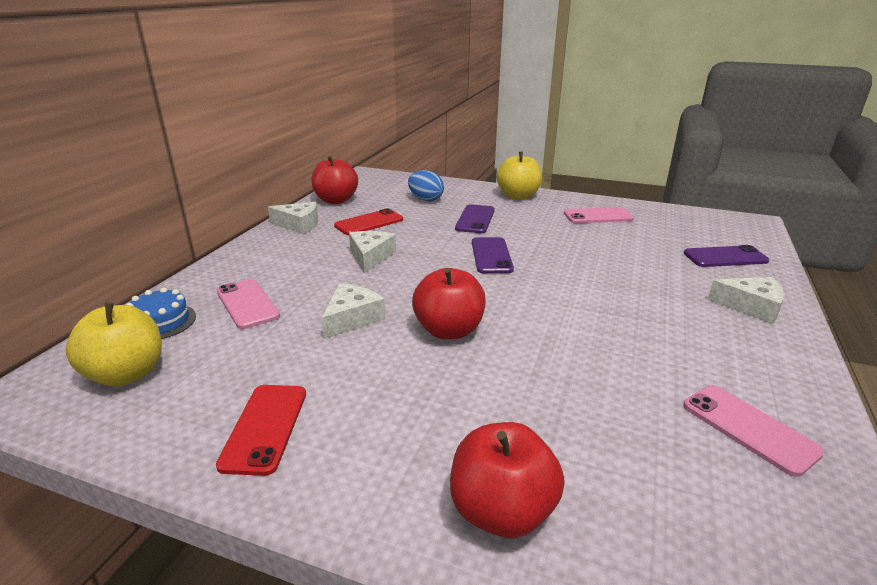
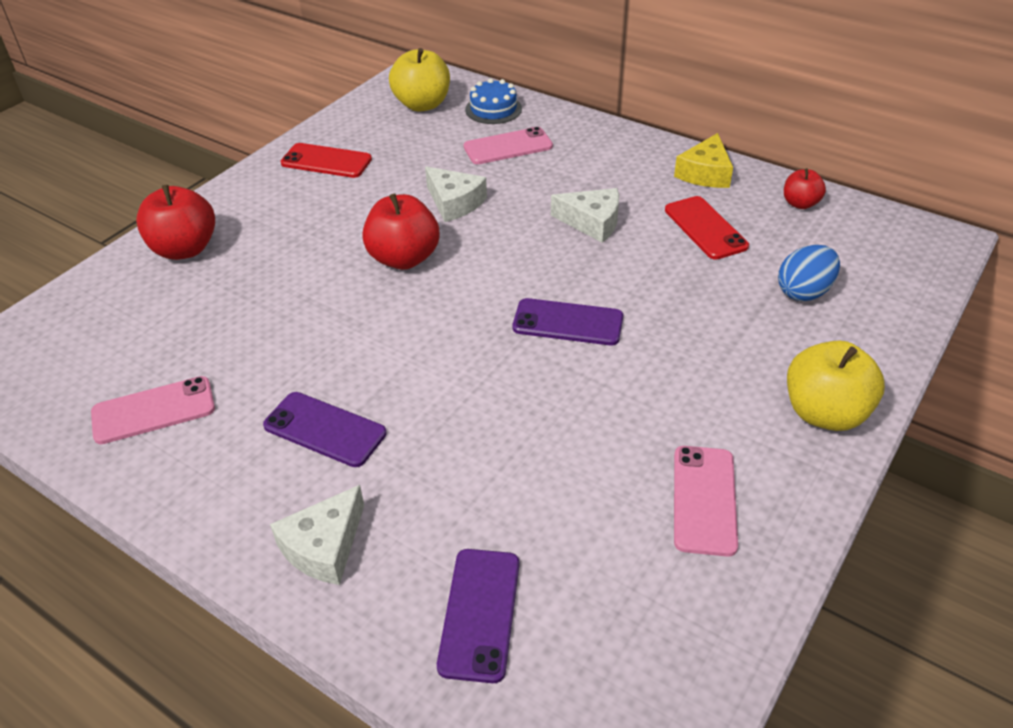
camera: 105 degrees right, 15 degrees up
white cheese [268,202,318,234] -> yellow cheese [674,133,733,188]
red apple [312,156,358,204] -> red apple [784,168,826,209], size x0.57
purple phone [455,204,495,233] -> purple phone moved to [263,392,387,467]

